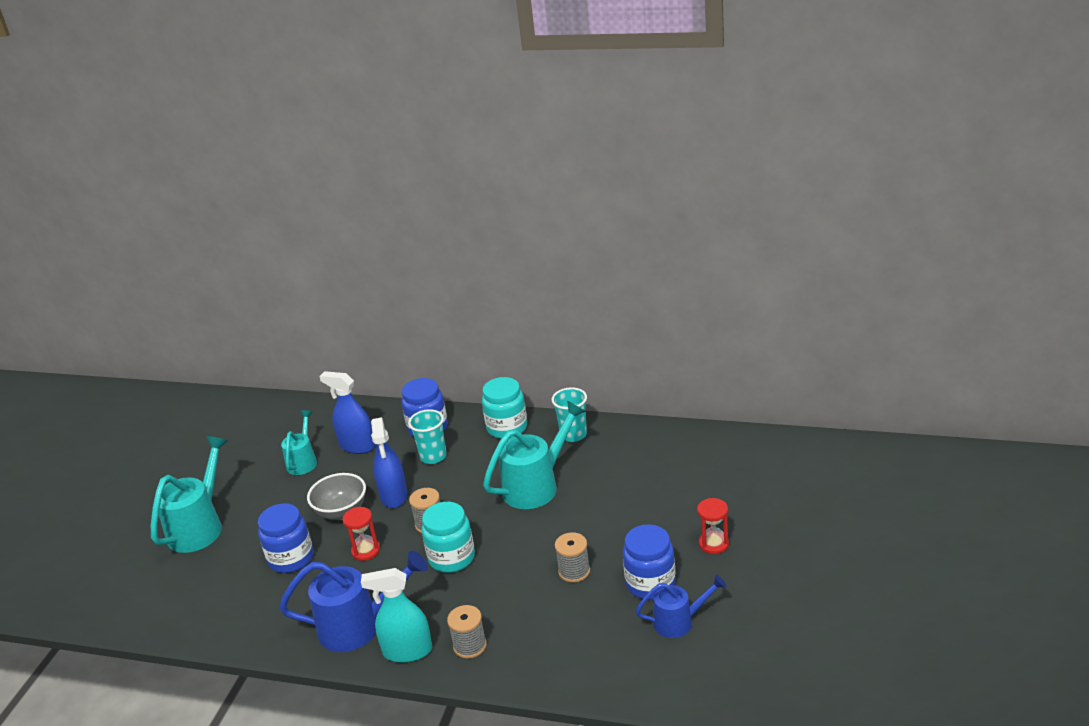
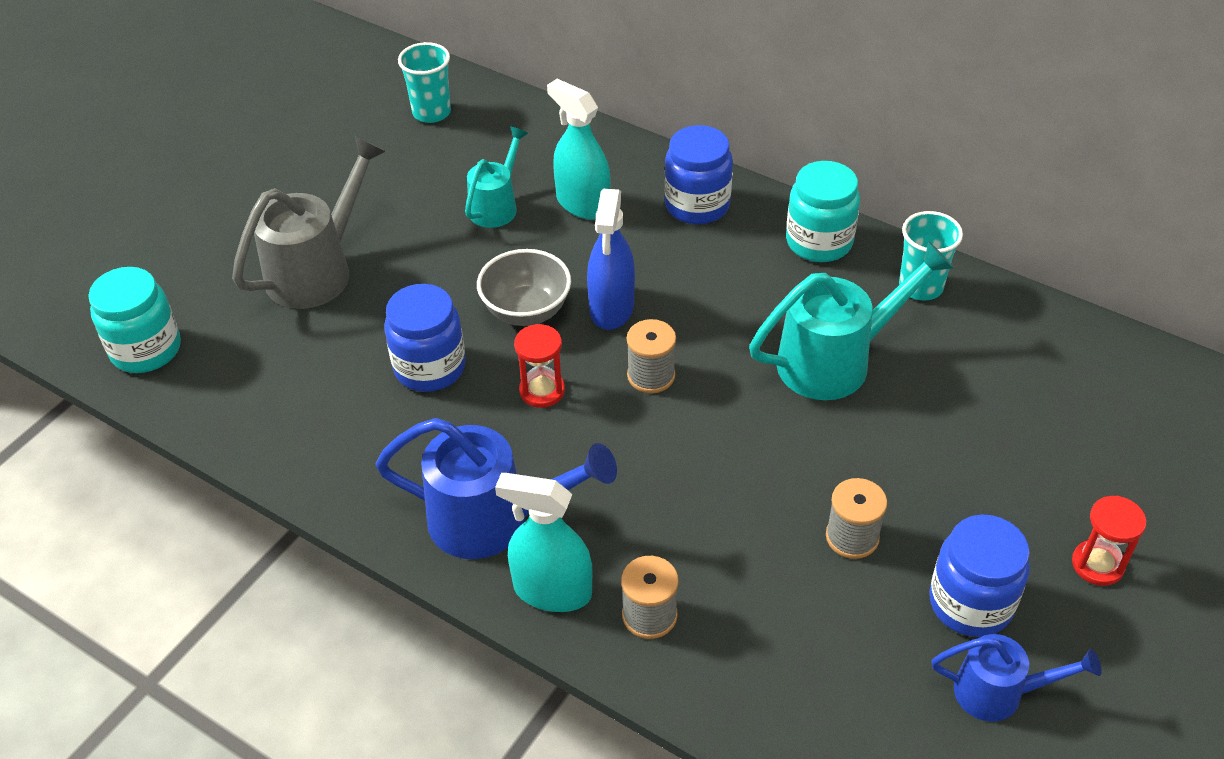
camera: 15 degrees right, 15 degrees up
turquoise watering can [151,436,228,553] -> grey watering can [232,136,386,309]
blue spray bottle [319,371,375,454] -> turquoise spray bottle [547,79,611,220]
turquoise cup [408,409,447,464] -> turquoise cup moved to [398,42,451,123]
turquoise jar [422,502,475,573] -> turquoise jar moved to [88,267,181,373]

